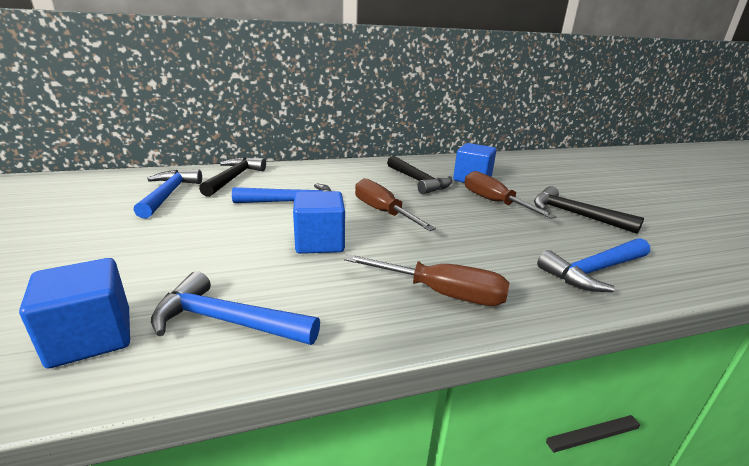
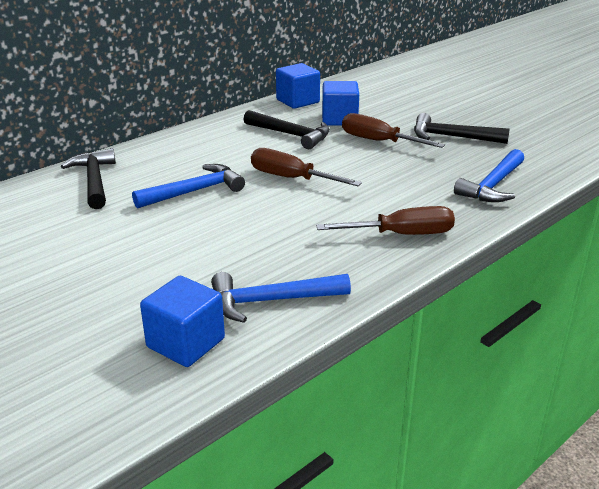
camera: 25 degrees left, 5 degrees up
blue hammer [134,169,202,218] -> none
blue cube [293,191,345,254] -> blue cube moved to [276,63,320,109]

